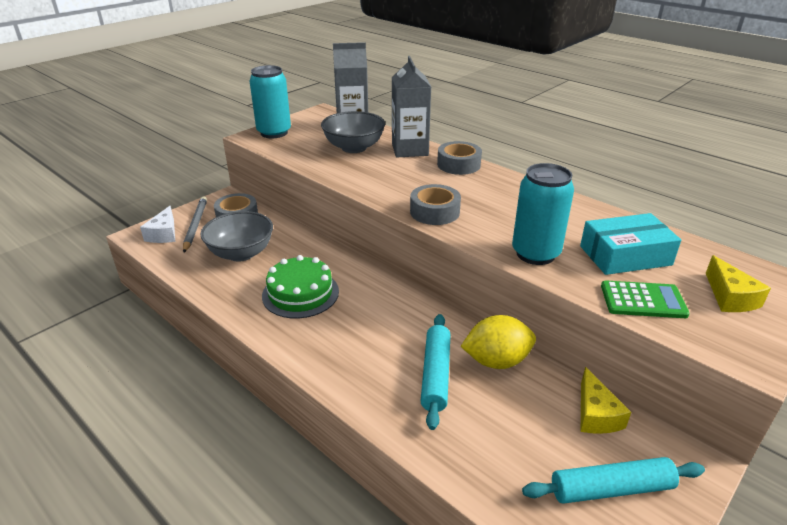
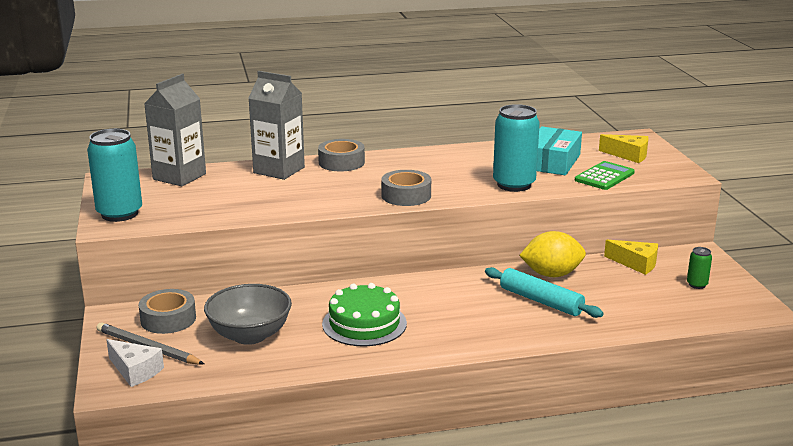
camera: 55 degrees left, 10 degrees down
grey bowl [321,111,385,153] -> none
yellow lemon [461,315,536,369] -> yellow lemon turned 60 degrees clockwise [519,231,586,277]
turquoise rolling pin [522,457,705,504] -> green can [687,247,712,289]

